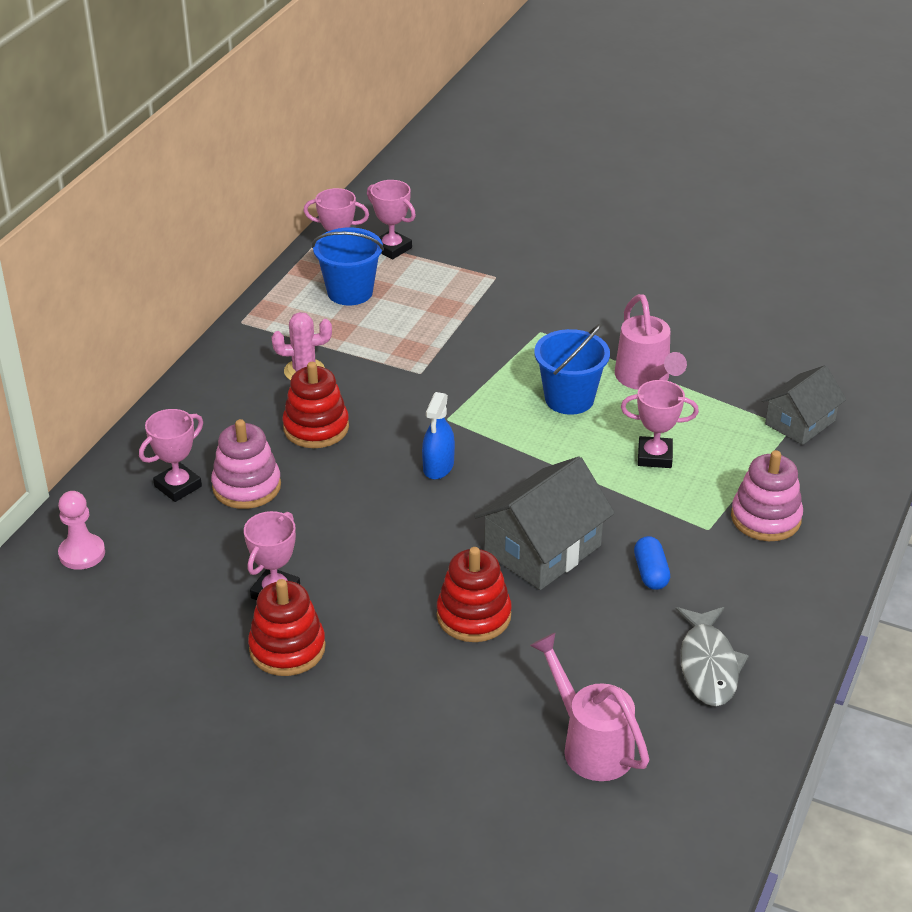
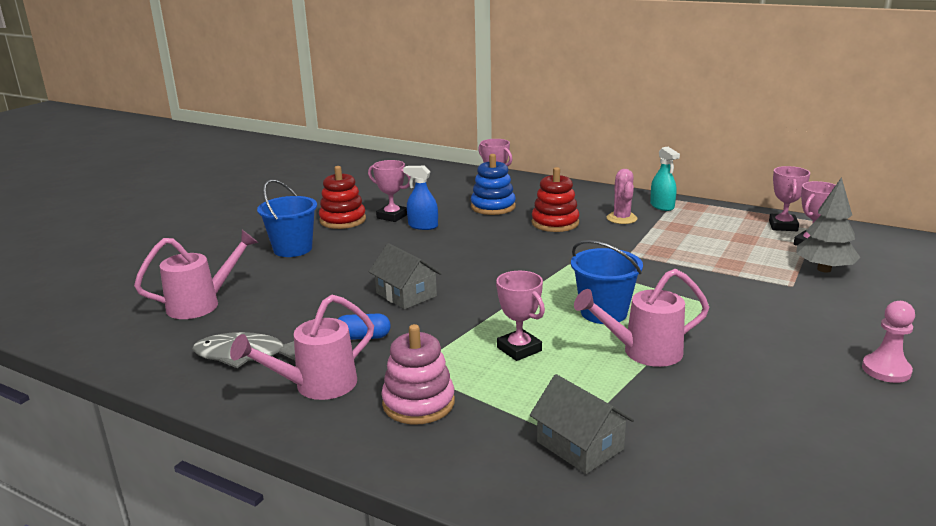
camera: 95 degrees right, 15 degrees down
pink pawn [58,491,105,570] -> pink pawn moved to [862,301,915,383]
pink stacking toy [211,419,281,509] -> blue stacking toy [471,154,516,215]
blue bucket [312,227,384,305] -> blue bucket moved to [257,179,317,257]
blue spray bottle [422,392,455,480] -> blue spray bottle moved to [403,166,438,230]
red stacking toy [437,547,512,642] -> none
grey house [474,457,615,590] -> grey house [369,243,442,310], size x0.66
pink trophy [621,380,699,468] -> pink trophy turned 45 degrees counterclockwise [496,271,545,361]
none -> pink watering can [230,295,374,400]
none -> turquoise spray bottle [650,147,680,211]
none -> grey tree [796,177,860,273]

